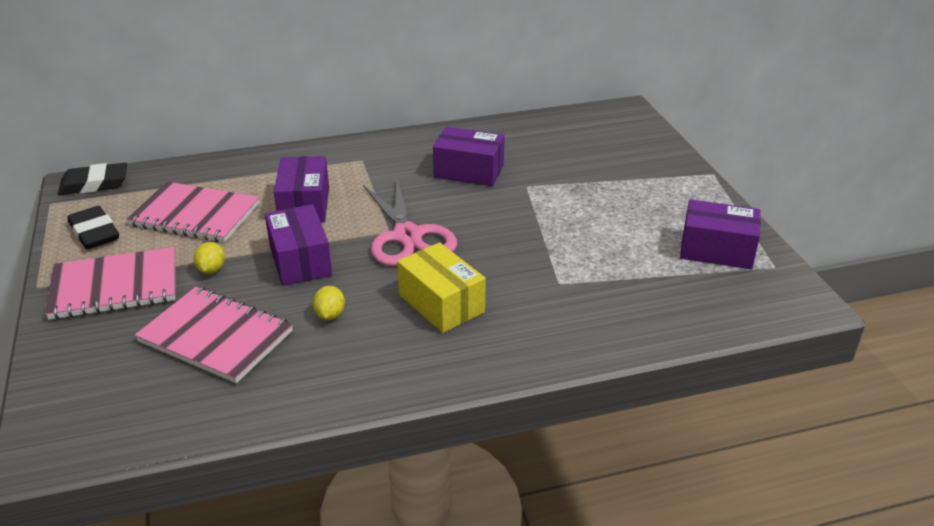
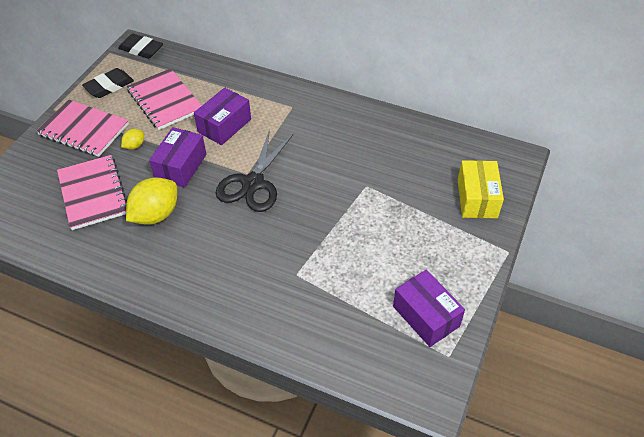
camera: 40 degrees right, 15 degrees up
black eraser [67,206,119,249] -> black eraser turned 45 degrees clockwise [82,68,134,98]
yellow lemon [313,286,345,320] -> yellow lemon [126,177,177,225], size x2.05
pink scissors [363,179,457,266] -> black scissors [216,129,294,212]
yellow box [397,242,486,333] -> yellow box moved to [458,160,504,218]
purple box [433,127,505,186] -> none

